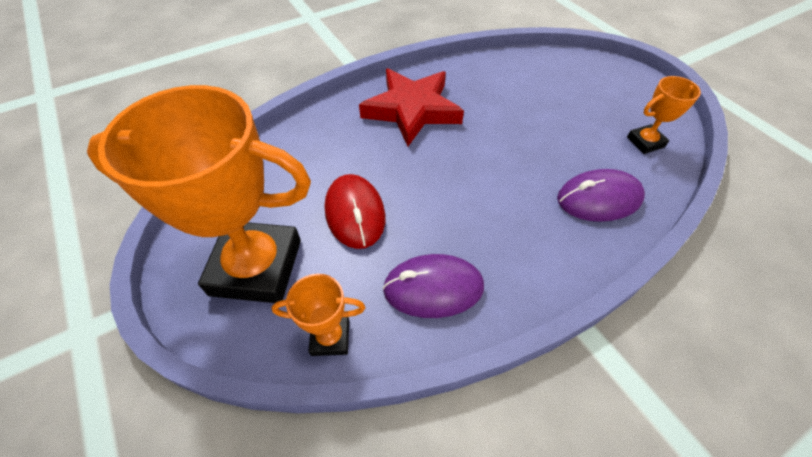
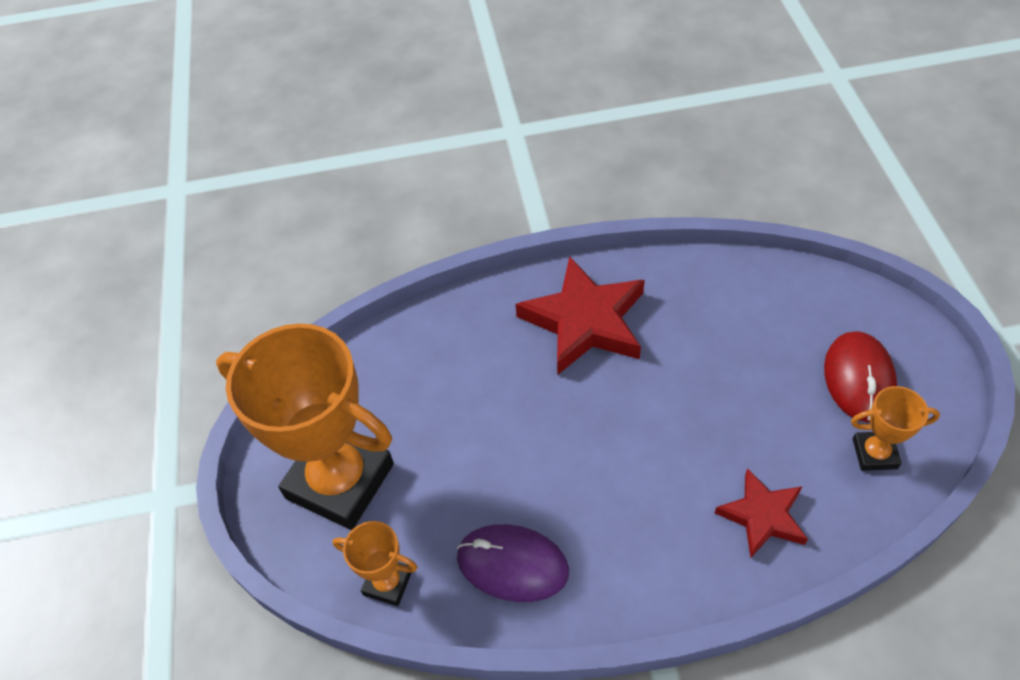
camera: 25 degrees right, 0 degrees up
red mouse [325,174,385,249] -> red mouse moved to [824,331,897,422]
purple mouse [557,169,645,222] -> red star [715,468,808,558]

